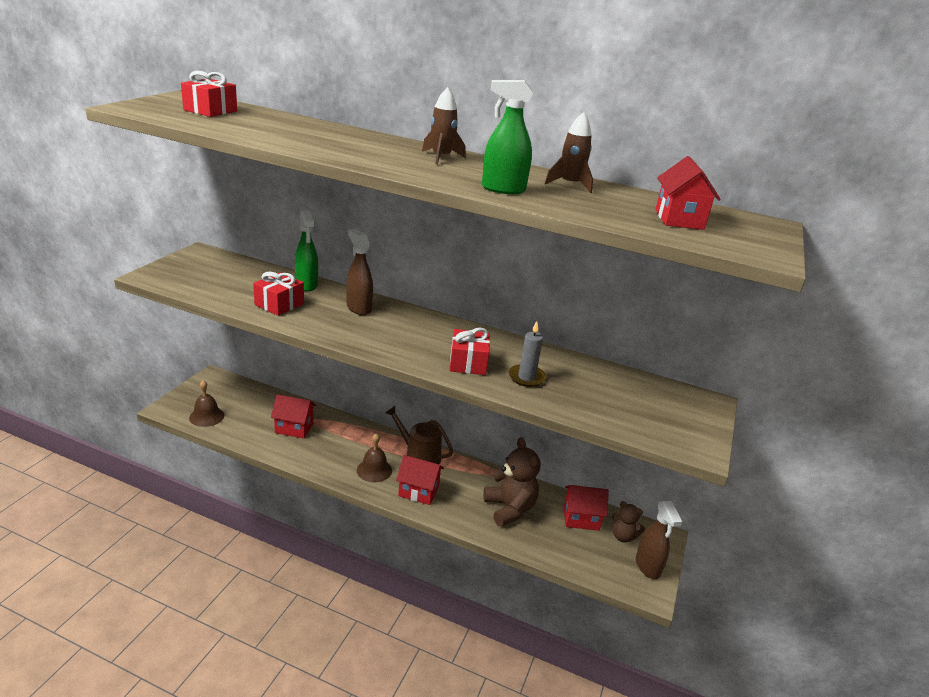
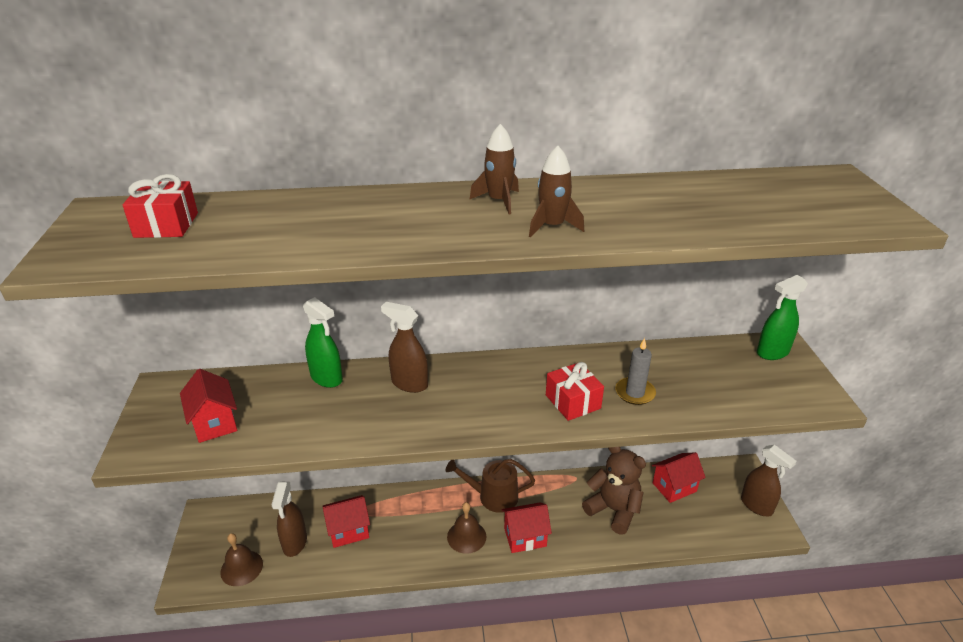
camera: 25 degrees left, 5 degrees up
red gift [253,272,304,316] -> none
green spray bottle [482,80,533,194] -> green spray bottle moved to [757,275,808,360]
brown rocket [545,112,593,193] -> brown rocket moved to [529,146,584,237]
brown teddy bear [612,501,645,543] -> none
red house [655,156,721,230] -> red house moved to [180,369,237,443]
none -> brown spray bottle [272,482,307,557]

